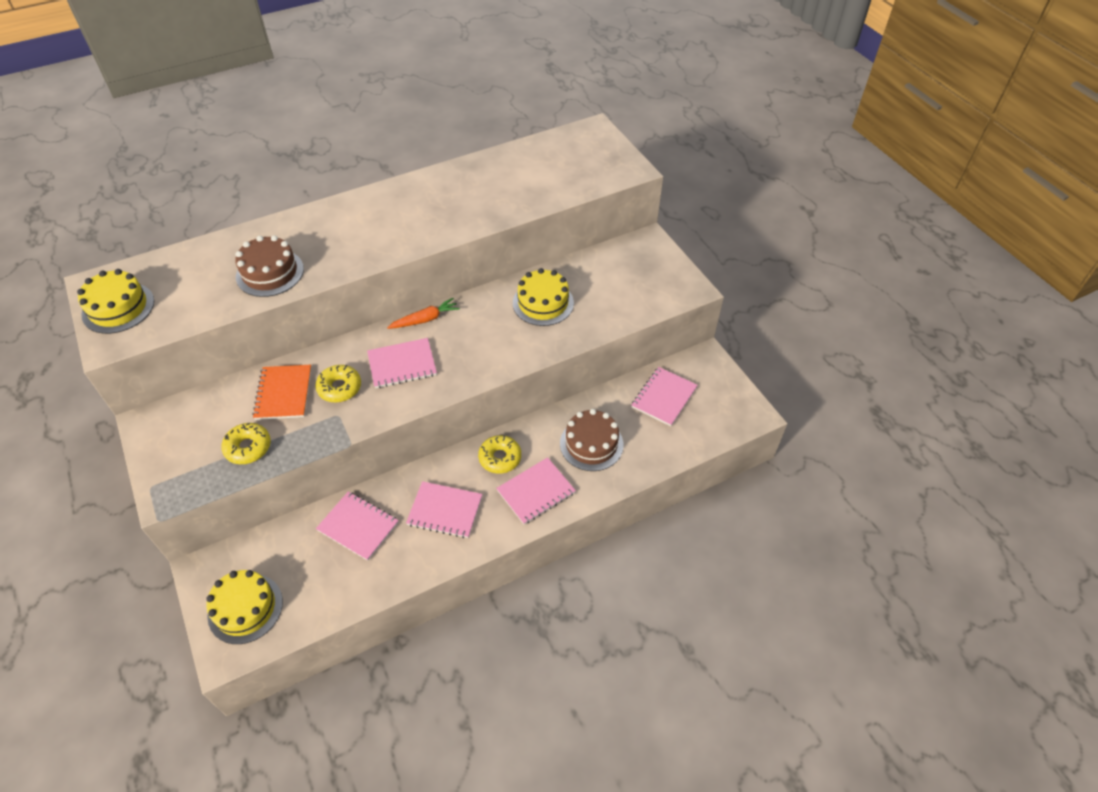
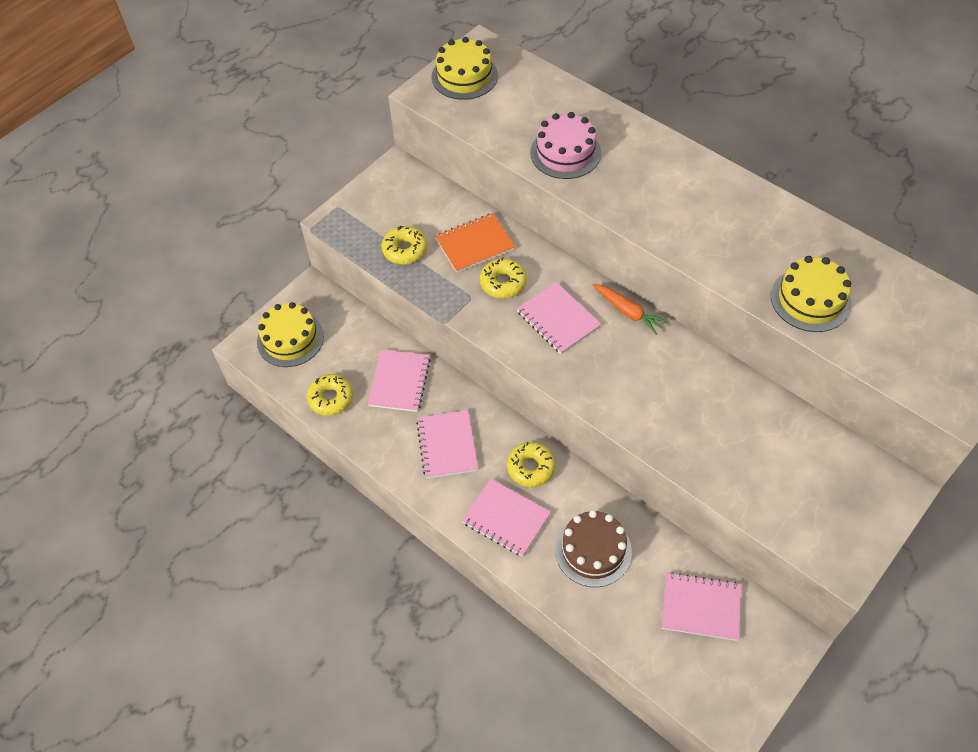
camera: 70 degrees right, 5 degrees up
brown cake [235,235,304,297] -> pink cake [530,112,601,179]
yellow cake [513,268,574,326] -> yellow cake moved to [771,256,852,332]
none -> yellow donut [307,374,353,416]

